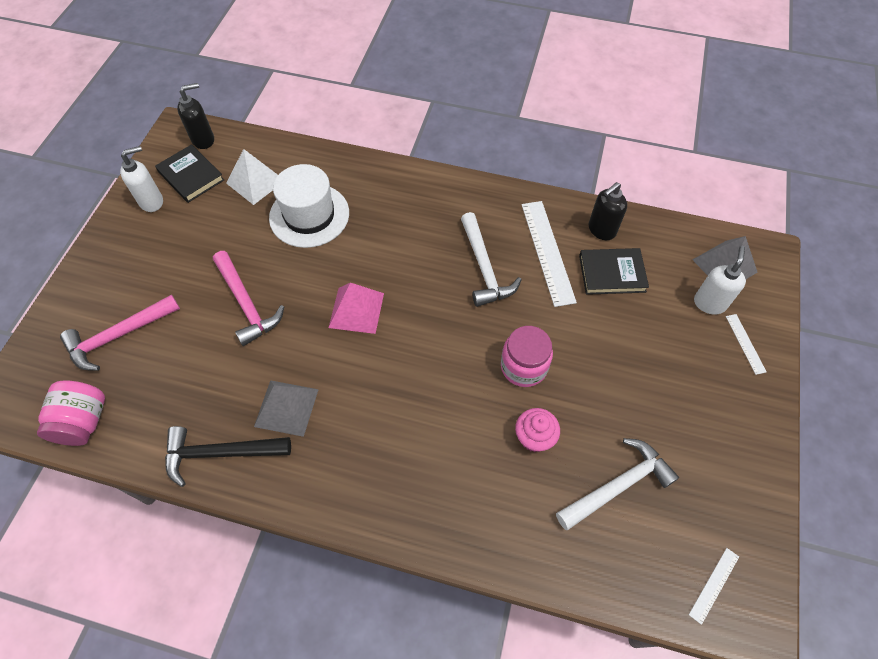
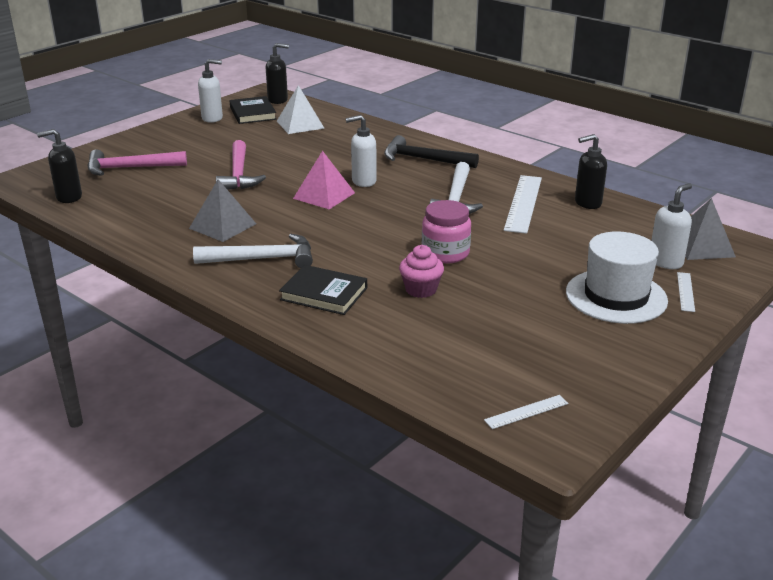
camera: 25 degrees right, 30 degrees down
pink jar [37,380,105,446] -> black soap dispenser [37,129,82,203]
black hammer [165,426,291,487] -> black hammer moved to [384,135,479,168]
white hat [269,164,349,248] -> white hat moved to [566,231,668,324]
white hammer [556,438,679,530] -> white hammer moved to [193,234,313,268]
black book [579,248,649,295] -> black book moved to [279,265,367,315]
none -> white soap dispenser [346,115,377,187]

